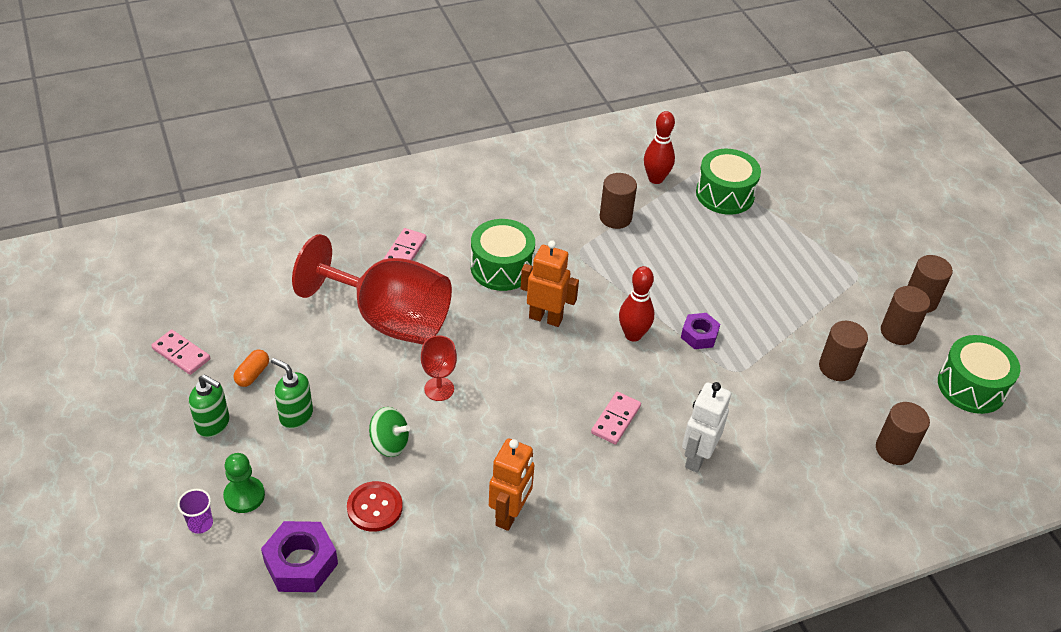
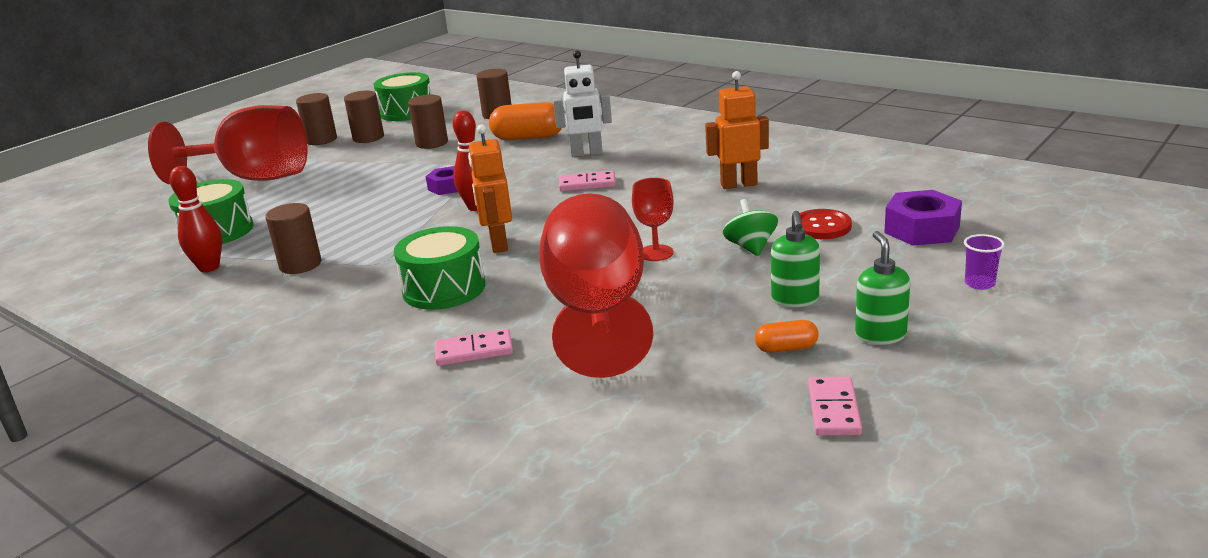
camera: 115 degrees left, 20 degrees down
green pawn [223,453,265,513] -> none
none -> red goblet [148,105,307,184]
none -> orange capsule [489,102,562,140]

